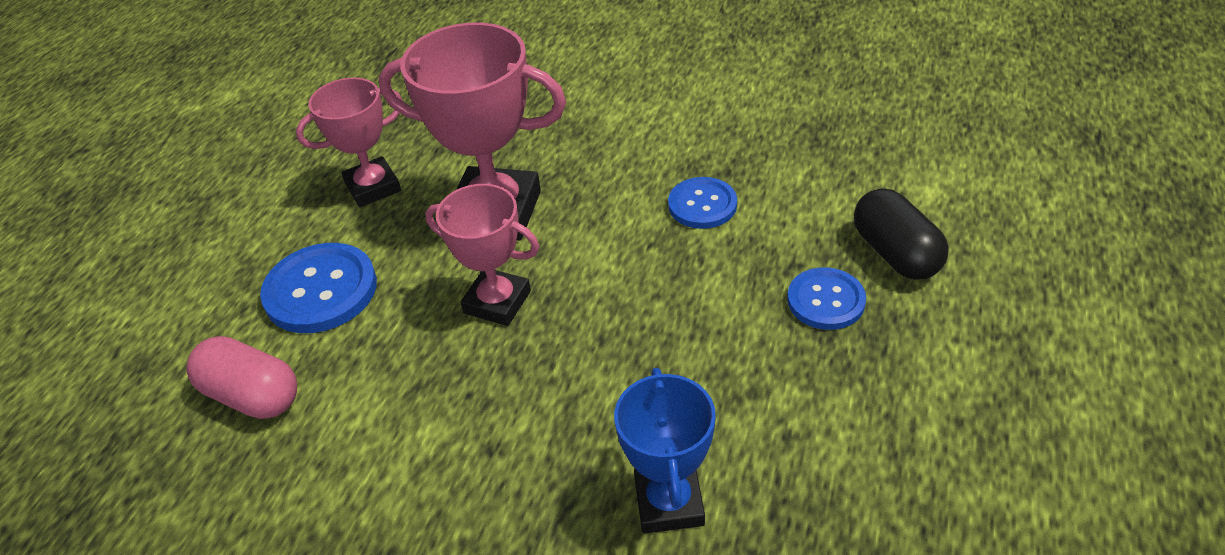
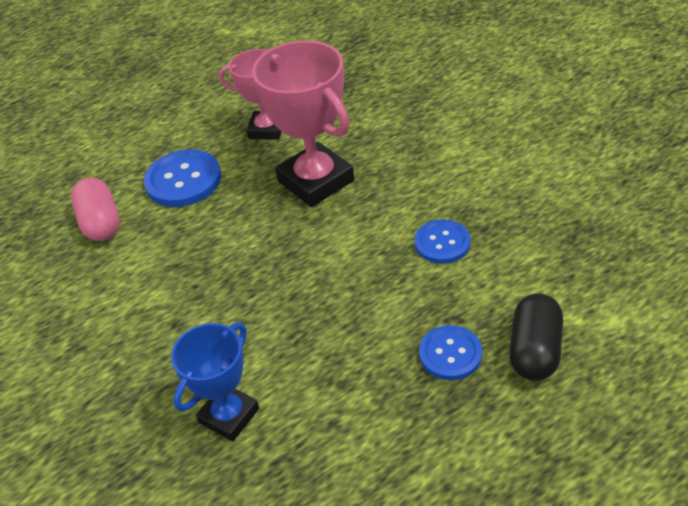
camera: 40 degrees right, 0 degrees up
pink trophy [425,184,539,326] -> none

